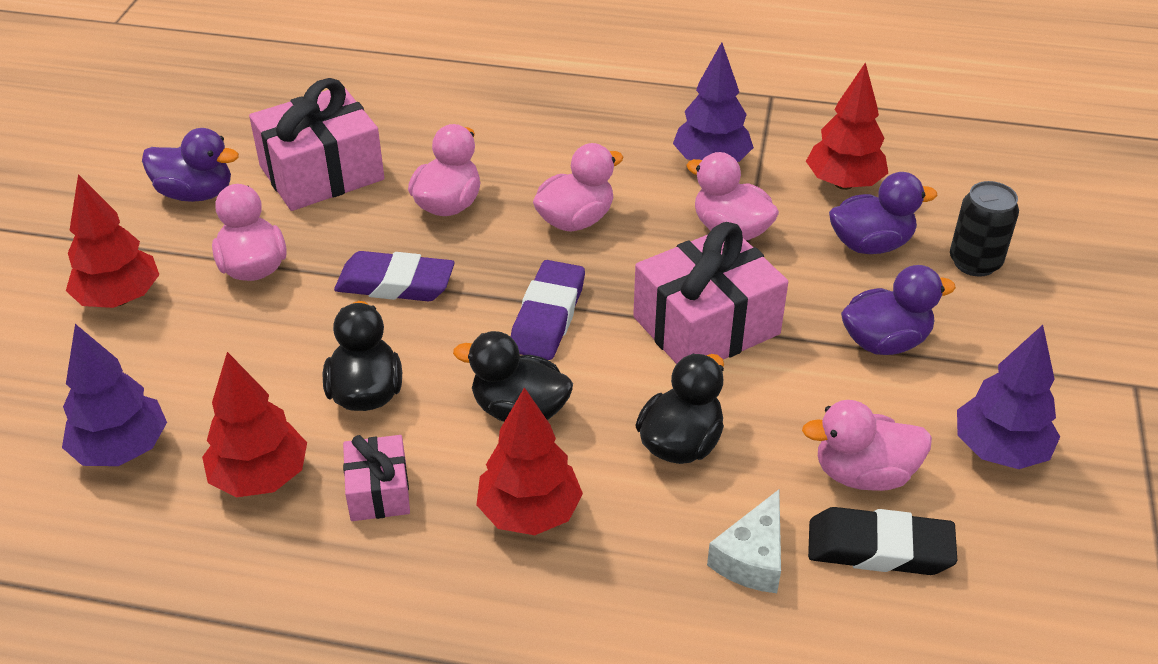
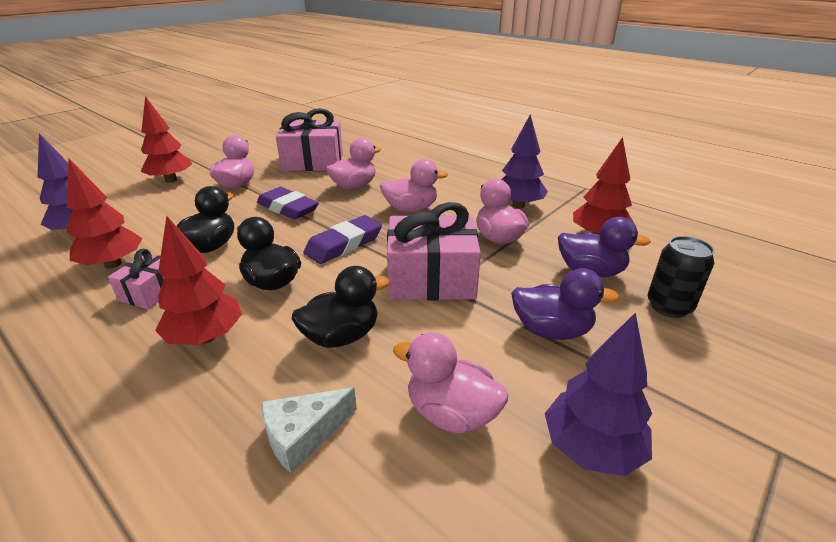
camera: 30 degrees right, 10 degrees down
purple duck [142,128,239,202] -> none
black eraser [808,507,957,575] -> none

